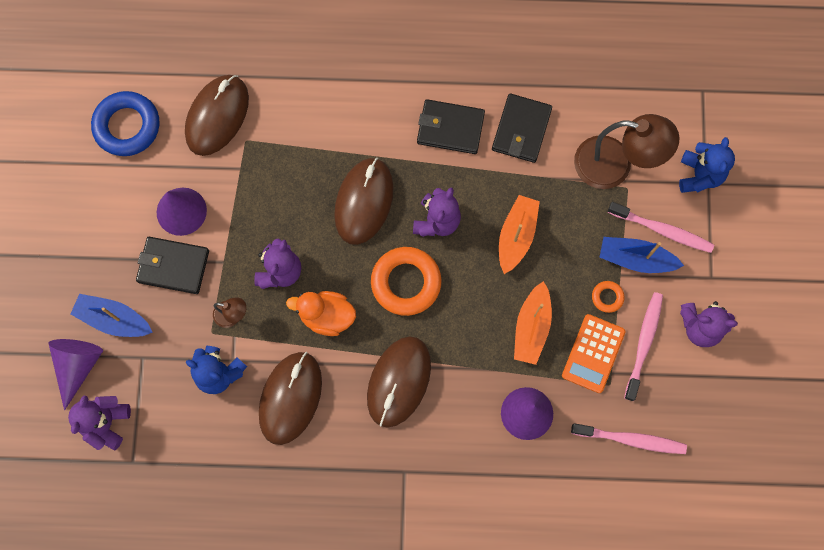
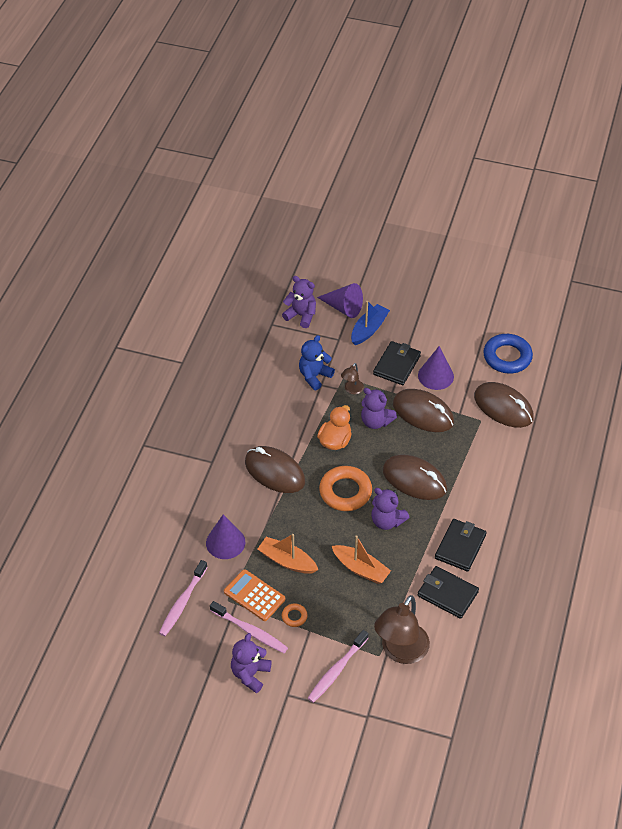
camera: 105 degrees right, 25 degrees down
brown mouse [259,352,322,445] -> brown mouse moved to [393,389,454,432]
blue boat [599,237,684,273] -> none
blue teddy bear [679,137,735,193] -> none

